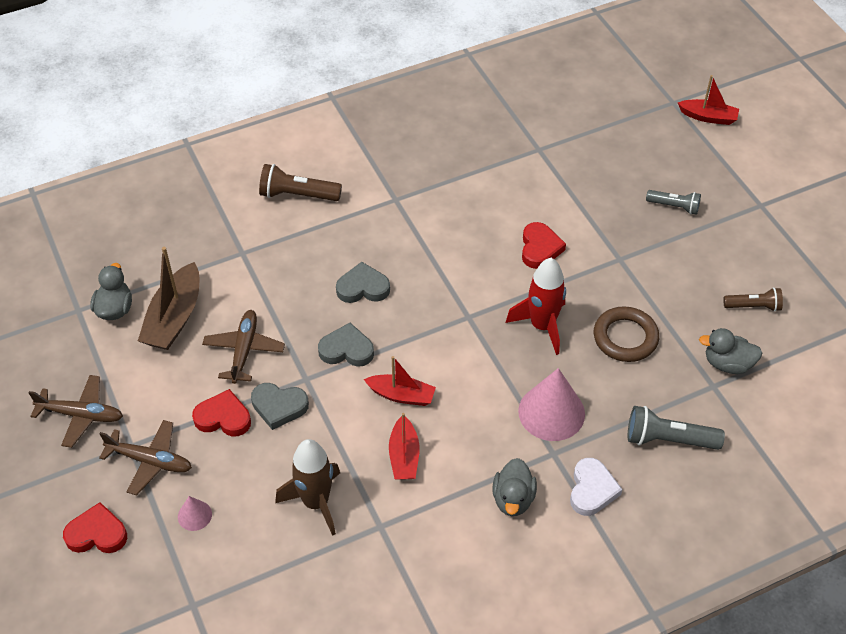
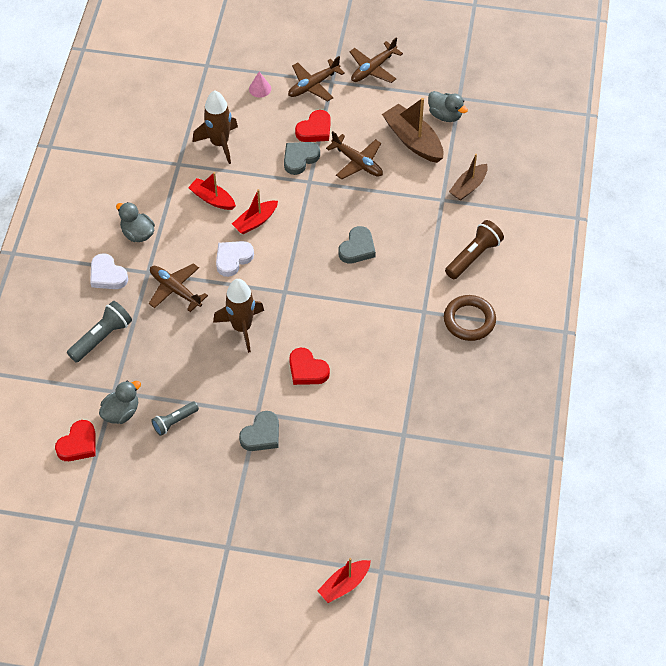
camera: 125 degrees right, 5 degrees up
red heart [63,502,127,553] -> red heart moved to [55,420,96,461]
grey heart [318,323,374,367] -> grey heart moved to [239,411,279,451]
red rocket [506,258,566,355] -> brown rocket [213,279,264,353]
pink cone [518,368,585,441] -> brown plane [149,263,208,312]
brown ring [594,307,659,362] -> brown ring moved to [444,295,496,341]
grey flashlight [646,190,701,215] -> grey flashlight moved to [151,402,199,436]
brown flashlight [723,287,783,312] -> none
none -> white heart [216,241,254,277]
none -> brown boat [449,154,488,201]

